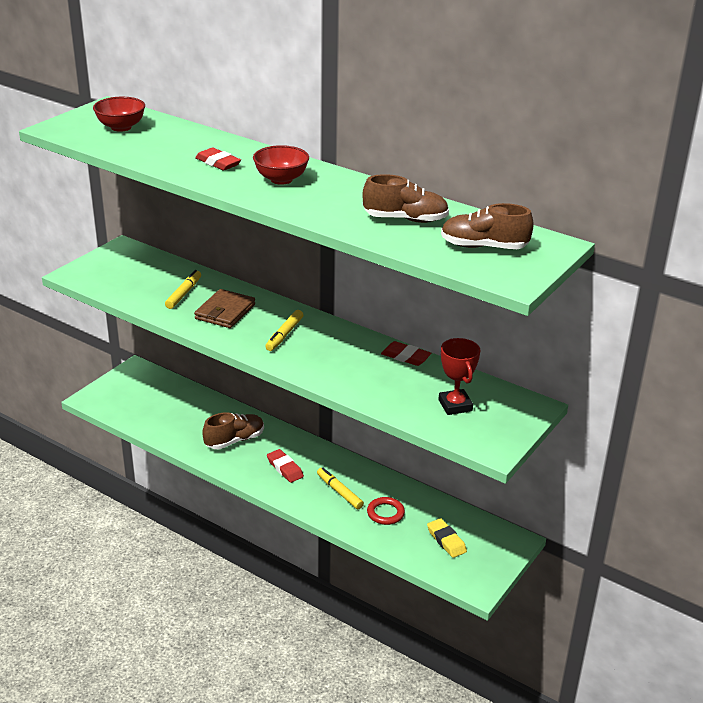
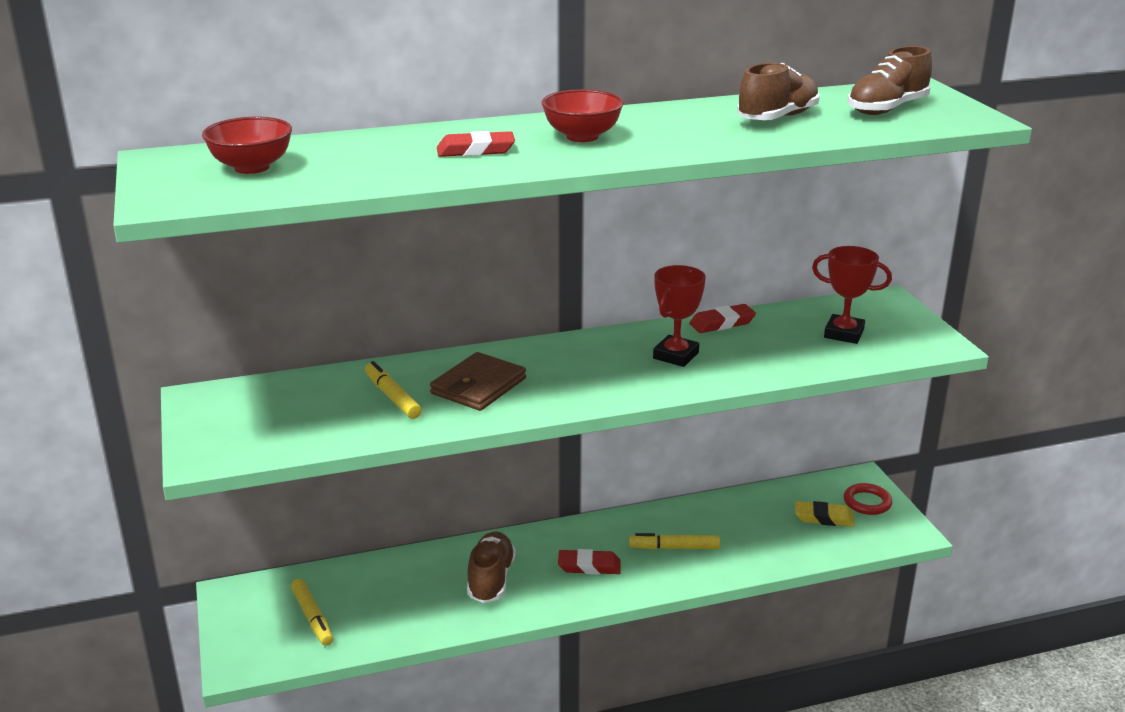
camera: 50 degrees left, 5 degrees down
brown wallet [194,289,255,328] -> brown wallet turned 60 degrees clockwise [430,352,526,411]
yellow marker [265,310,303,351] -> yellow marker moved to [291,579,333,646]
red ring [367,497,405,525] -> red ring moved to [844,483,892,515]
none -> red trophy [653,265,706,367]

